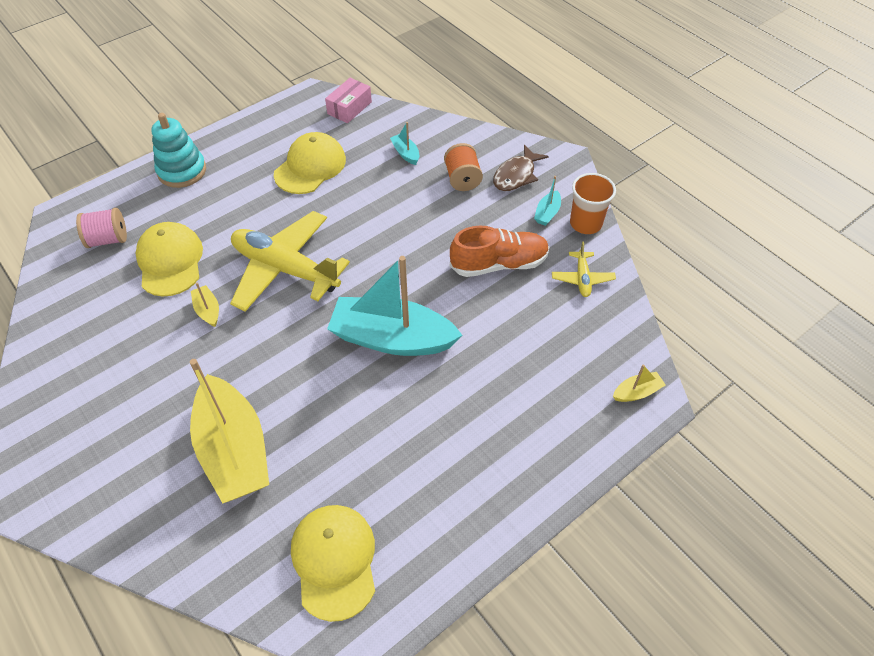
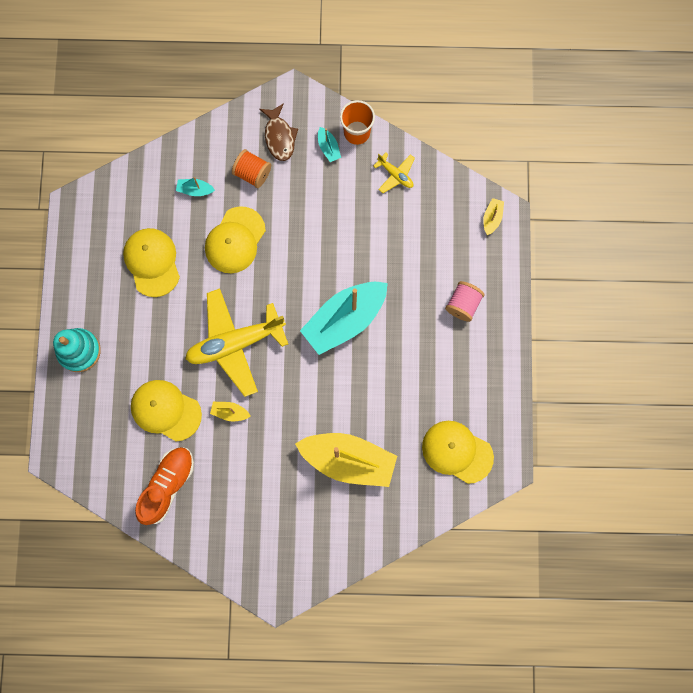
camera: 50 degrees left, 25 degrees up
pink spool [76,208,127,248] -> pink spool moved to [445,281,485,322]
pink box [325,78,372,123] -> none
orange shoe [450,226,549,277] -> orange shoe moved to [135,447,194,525]
none -> yellow cap [205,206,266,273]

